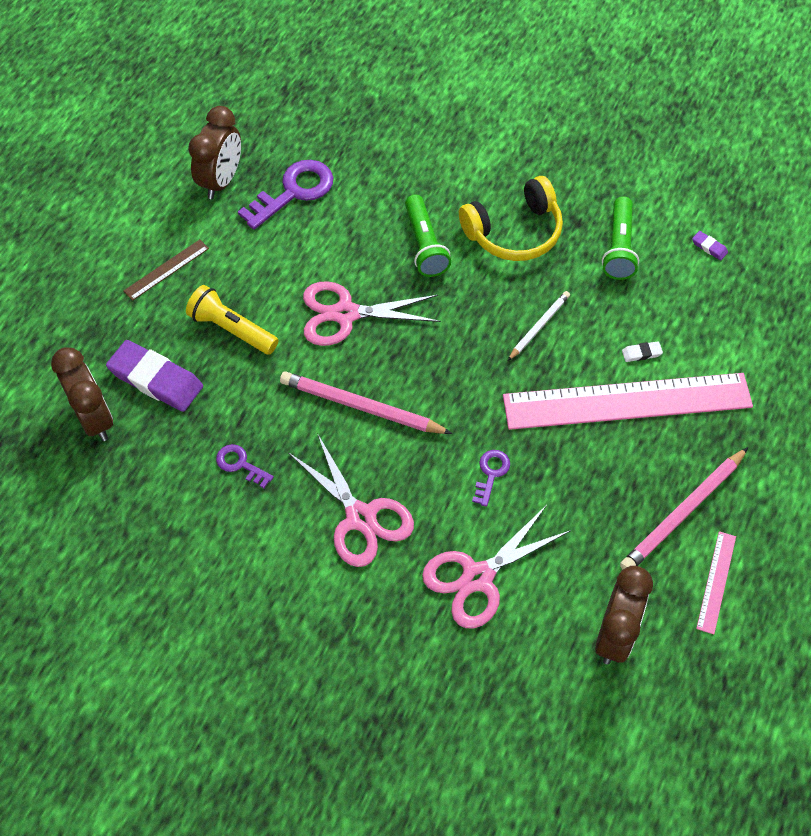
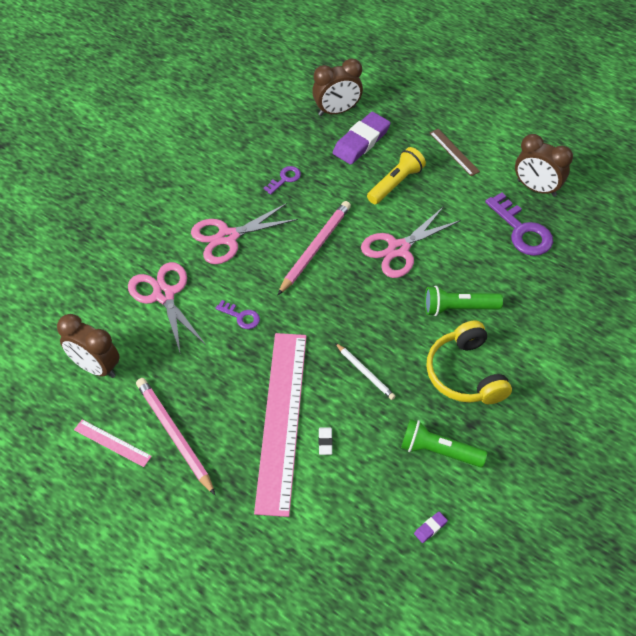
camera: 100 degrees right, 5 degrees down
pink scissors [303,281,441,346] -> pink scissors turned 135 degrees counterclockwise [361,206,461,278]

